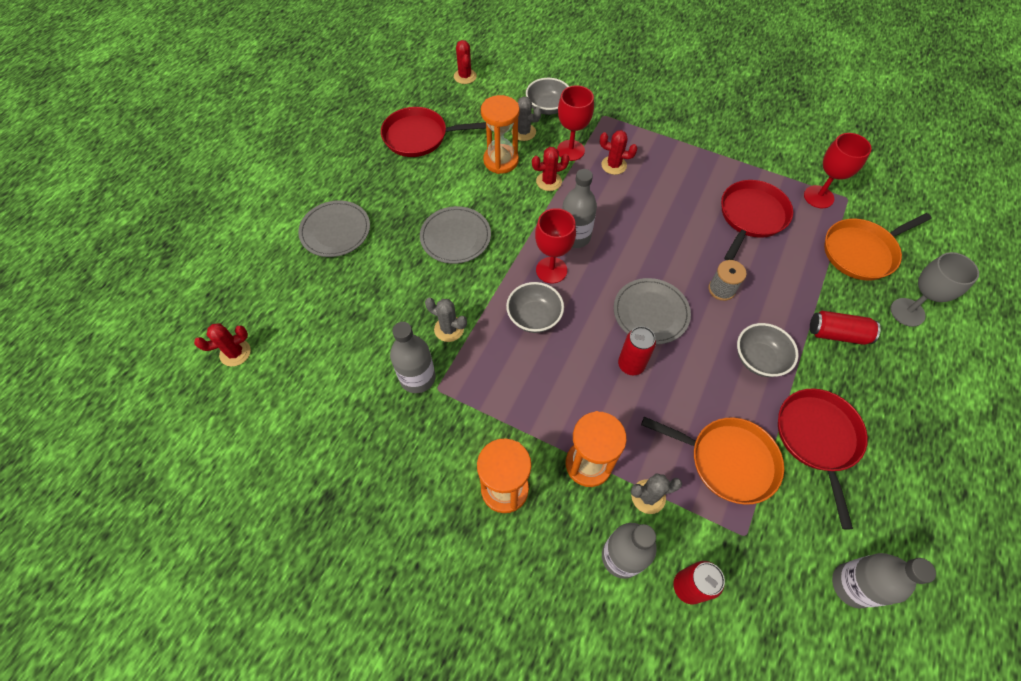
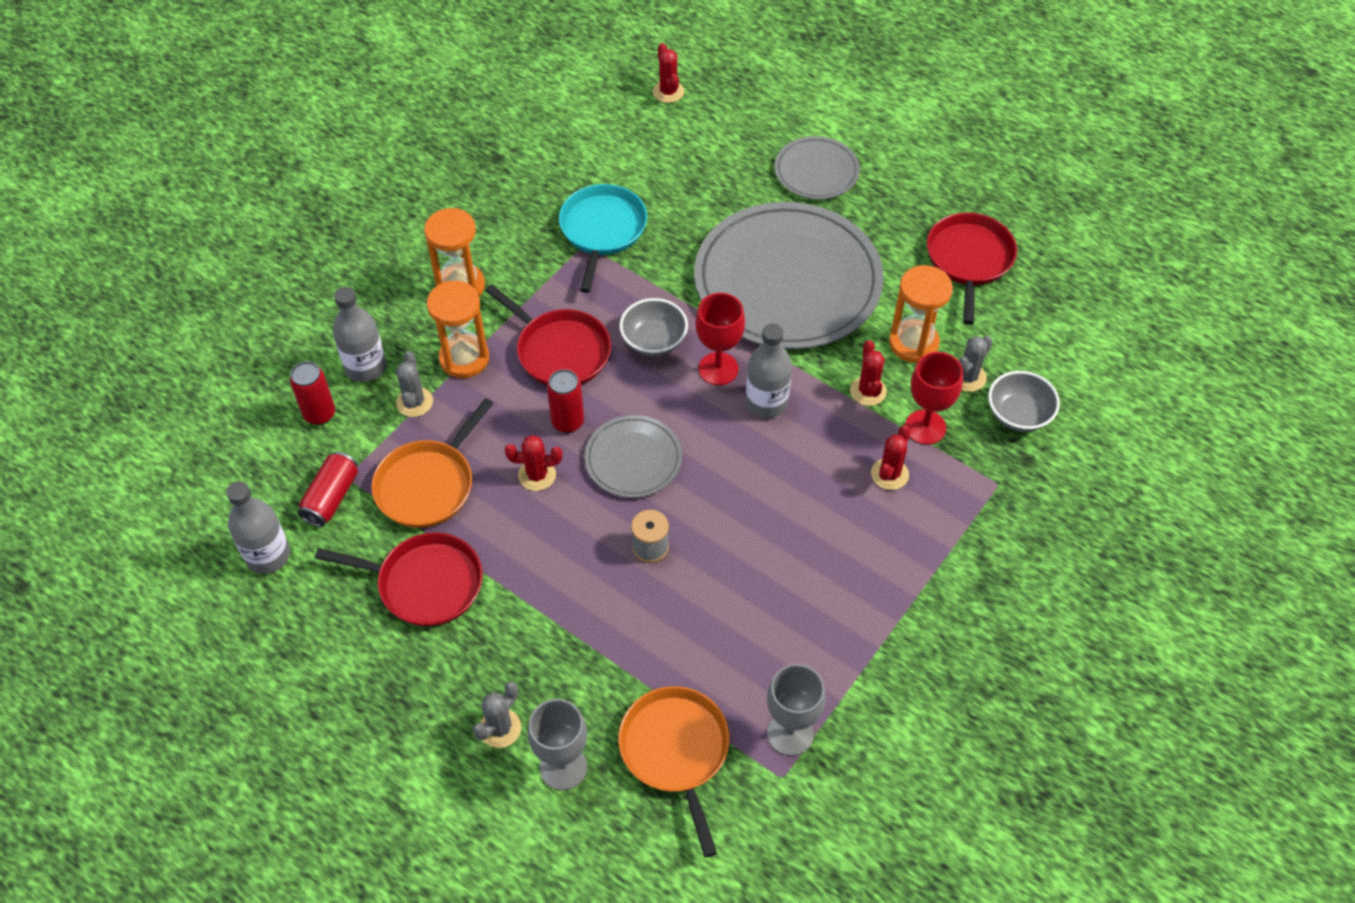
camera: 100 degrees right, 5 degrees down
grey bottle [390,322,436,393] -> turquoise pan [559,184,647,293]
grey plate [420,206,491,264] -> grey plate [694,202,884,349], size x2.09
grey cactus [425,298,467,342] -> grey cactus moved to [473,682,521,748]
red cactus [454,40,477,84] -> red cactus moved to [505,435,562,491]
red pan [721,180,793,260] -> red pan moved to [485,284,611,385]
grey bowl [737,323,799,377] -> none
red goblet [804,133,872,208] -> grey goblet [767,664,826,756]
red can [810,311,881,345] -> red can moved to [298,452,358,527]

